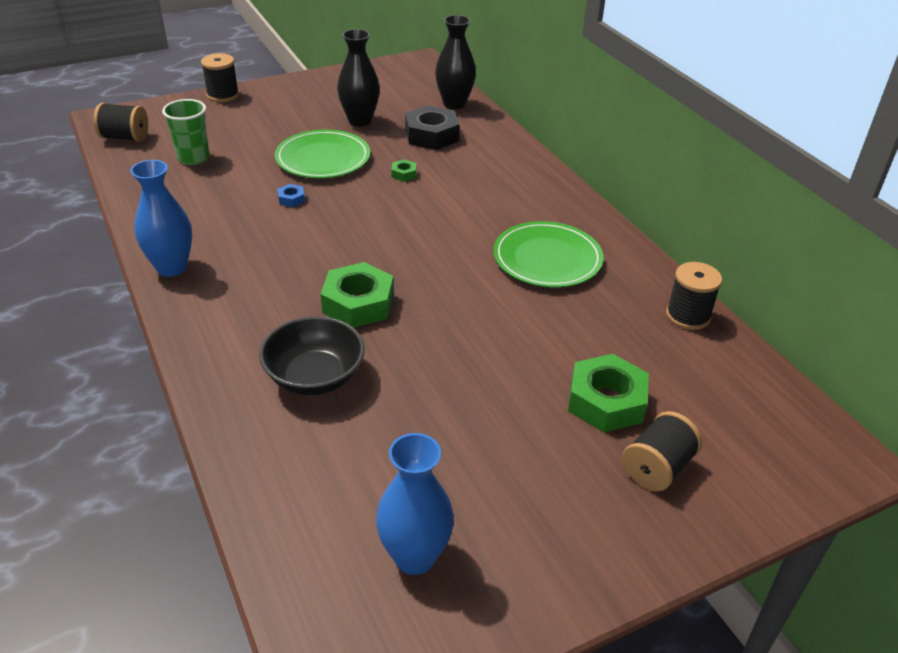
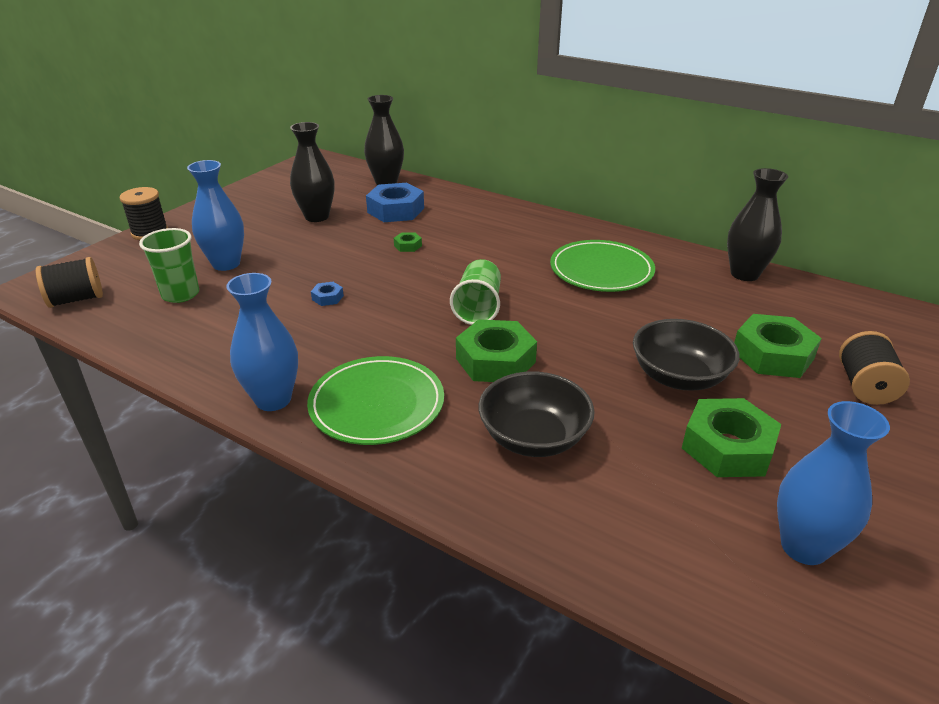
camera: 30 degrees left, 5 degrees down
green plate [275,129,370,179] -> green plate moved to [307,356,444,445]
black nut [405,105,460,150] -> blue nut [366,183,424,222]
black spool [666,262,722,330] -> black vase [727,168,788,281]
none -> blue vase [187,160,244,271]
none -> green cup [450,259,501,325]
none -> black bowl [633,319,739,391]
none -> green nut [682,398,781,477]

